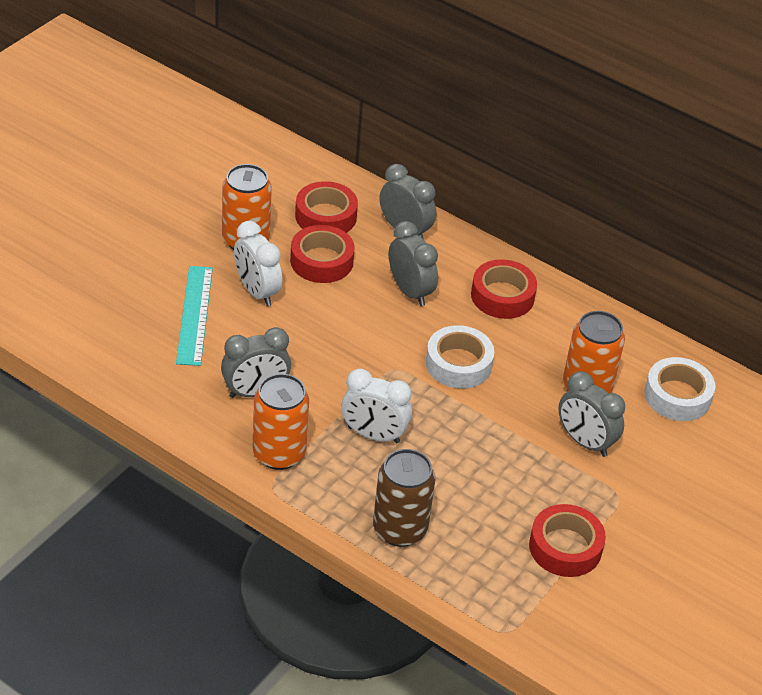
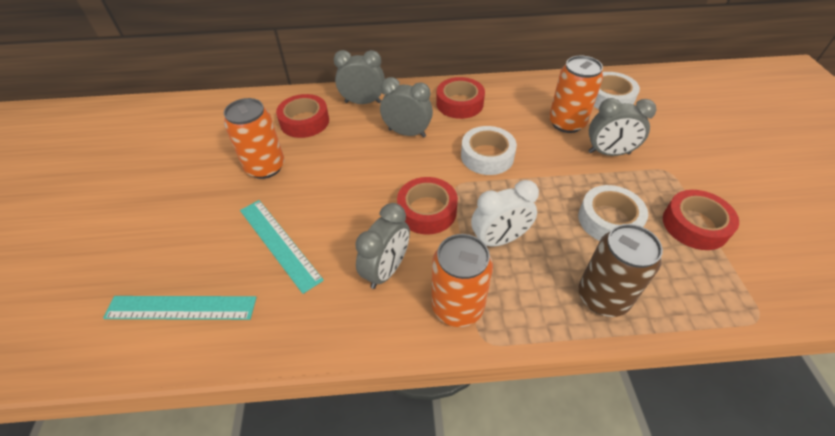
camera: 35 degrees left, 5 degrees up
white clock [234,221,282,306] -> none
red tape [290,225,355,283] -> red tape moved to [397,177,458,235]
none -> turquoise ruler [103,296,257,320]
none -> white tape [578,185,648,241]

